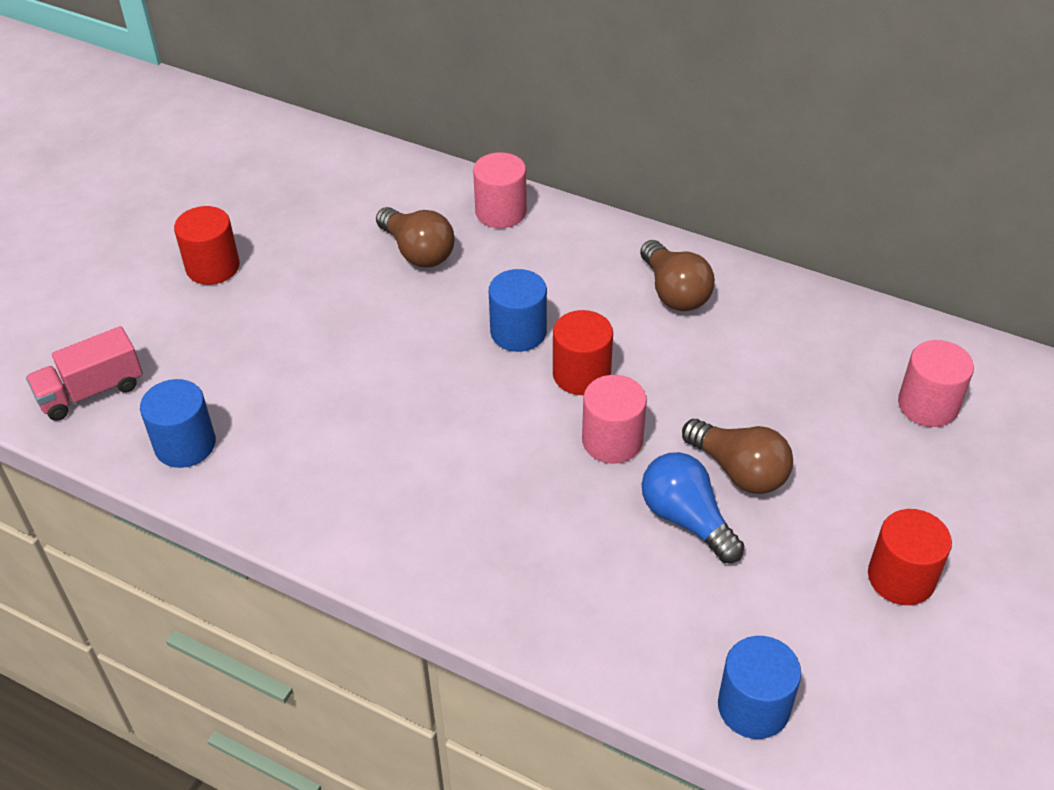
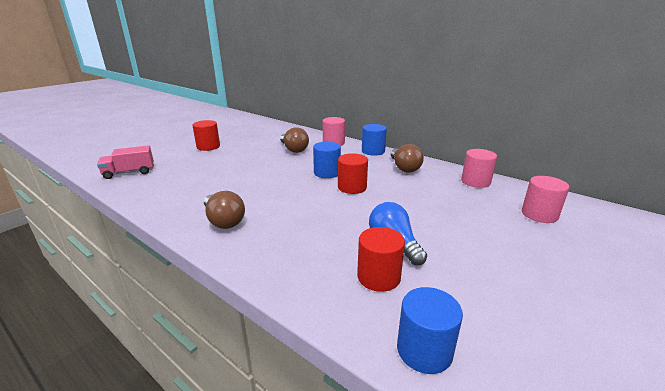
camera: 10 degrees right, 20 degrees down
blue cylinder [140,379,216,468] -> blue cylinder moved to [362,124,387,156]
pink cylinder [582,375,647,463] -> pink cylinder moved to [461,149,497,188]
brown light bulb [682,419,793,494] -> brown light bulb moved to [204,191,245,229]
red cylinder [868,509,952,605] -> red cylinder moved to [357,227,405,292]

